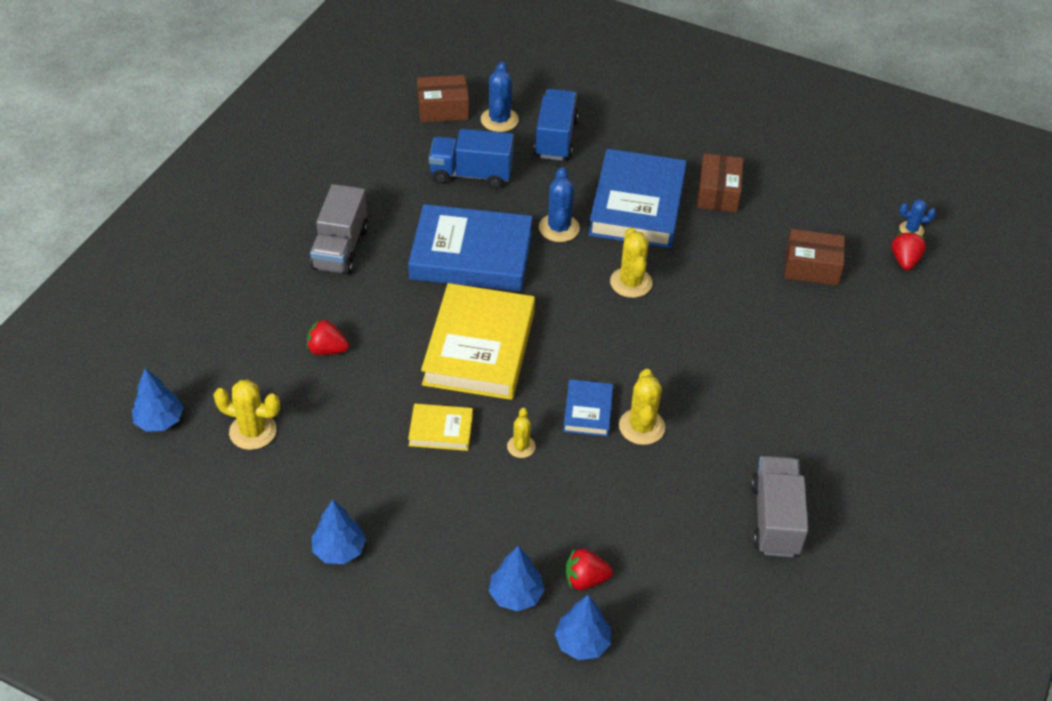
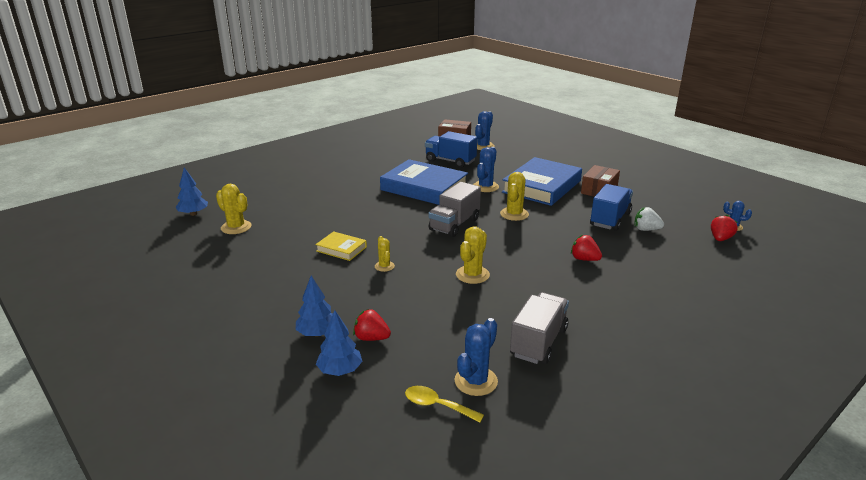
camera: 25 degrees right, 20 degrees down
red strawberry [307,318,349,355] -> red strawberry moved to [571,234,602,261]
grey truck [310,184,368,275] -> grey truck moved to [429,182,481,237]
blue tree [312,499,366,564] -> none
yellow book [421,283,535,400] -> none
yellow cactus [507,408,536,458] -> yellow cactus turned 45 degrees counterclockwise [375,236,395,272]
blue truck [534,89,578,161] -> blue truck moved to [590,184,633,231]
blue book [563,379,613,437] -> none
brown box [784,229,845,286] -> white strawberry [635,207,664,231]
none -> yellow spoon [405,386,484,422]
none -> blue cactus [454,318,498,396]

